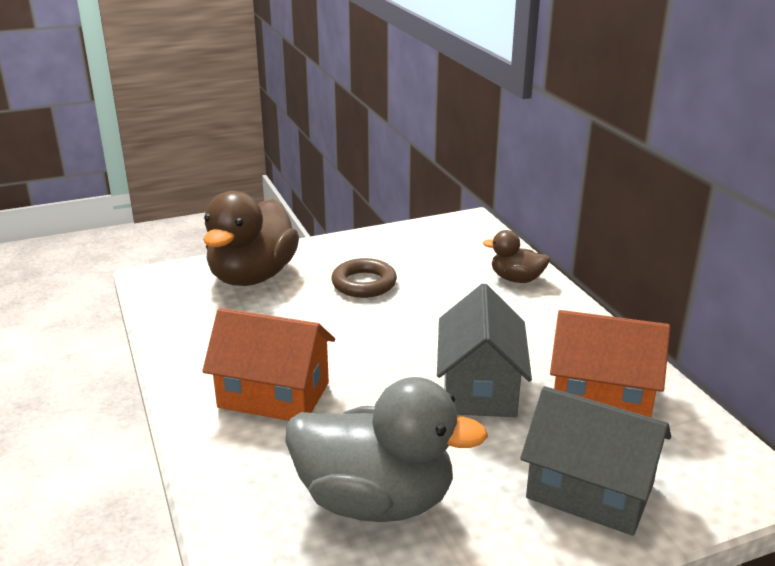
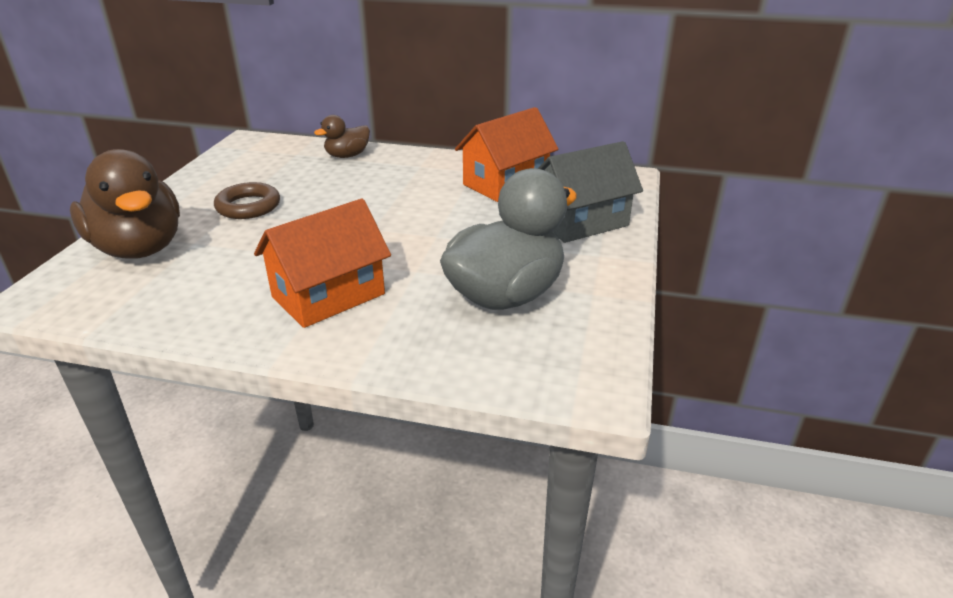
camera: 55 degrees left, 5 degrees up
grey house [437,283,532,417] -> none

